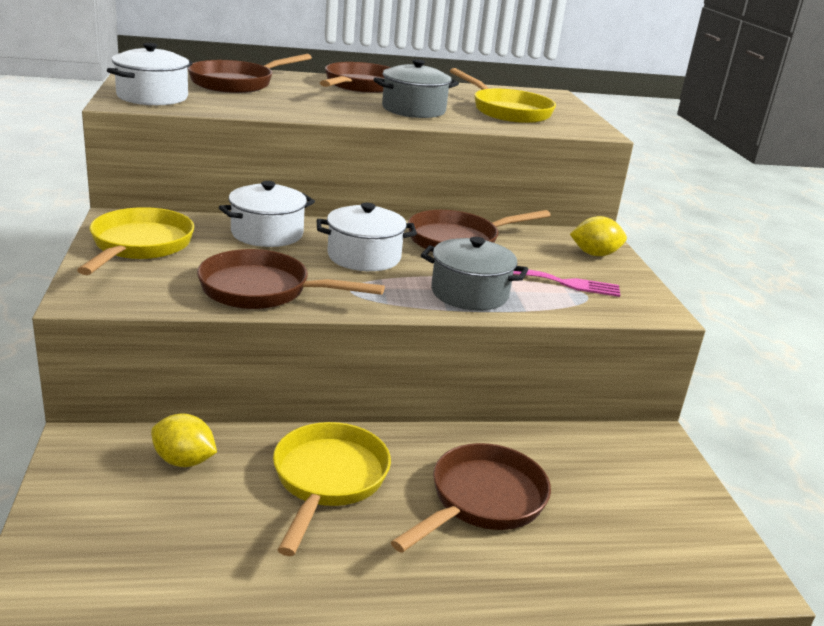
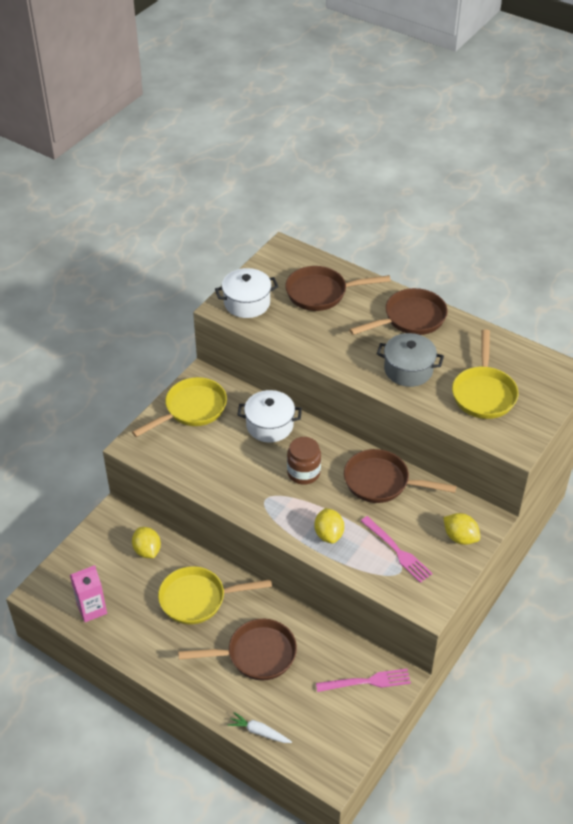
camera: 45 degrees right, 20 degrees up
brown pan [197,249,385,309] -> none
yellow pan [273,422,391,556] -> yellow pan turned 150 degrees counterclockwise [158,566,272,625]
white pot [317,203,417,271] -> brown jar [287,437,321,485]
grey pot [421,237,528,310] -> yellow lemon [314,508,344,544]
none -> pink carton [70,565,107,622]
none -> white carrot [228,712,292,743]
none -> pink fork [316,669,411,692]

